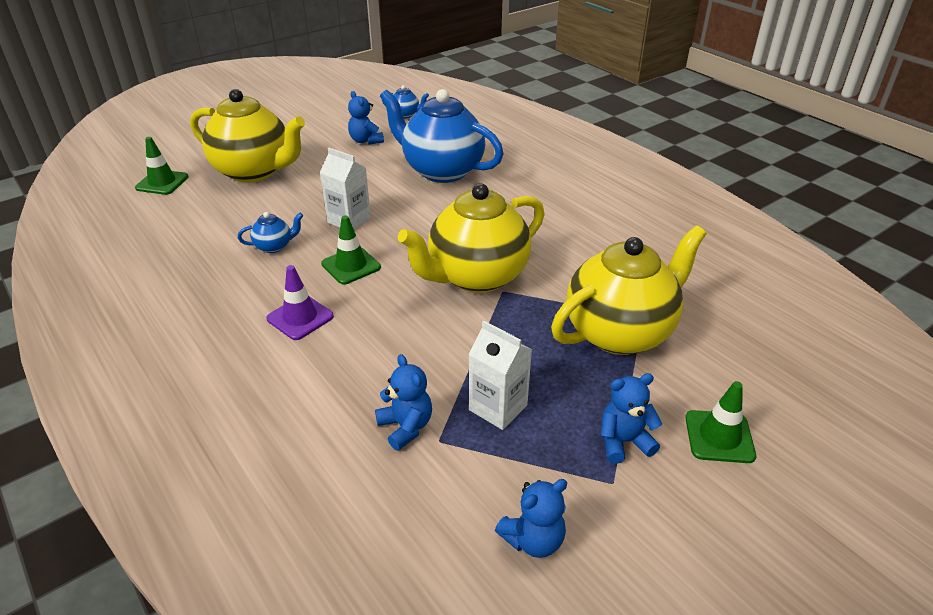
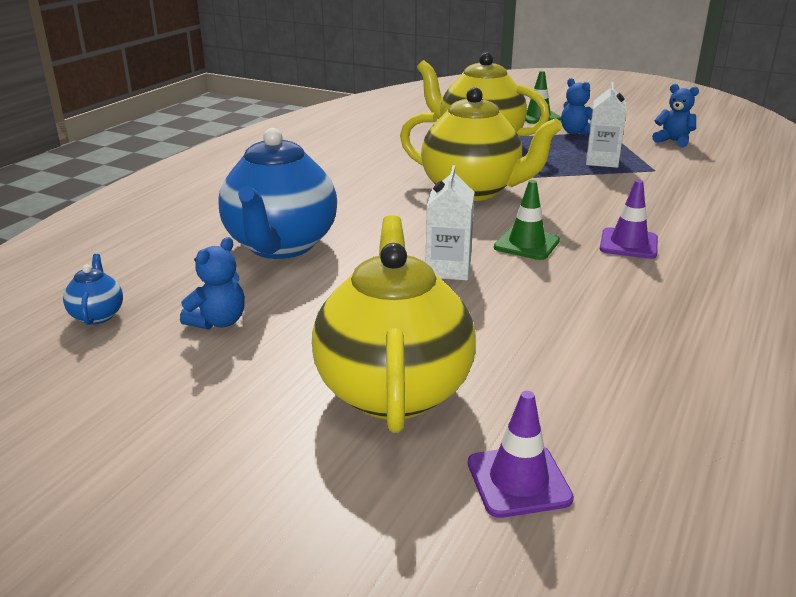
camera: 115 degrees left, 10 degrees down
green traffic cone [135,137,188,195] -> purple traffic cone [468,391,574,518]
blue teapot [238,212,303,253] -> none
blue teddy bear [375,354,432,451] -> none

